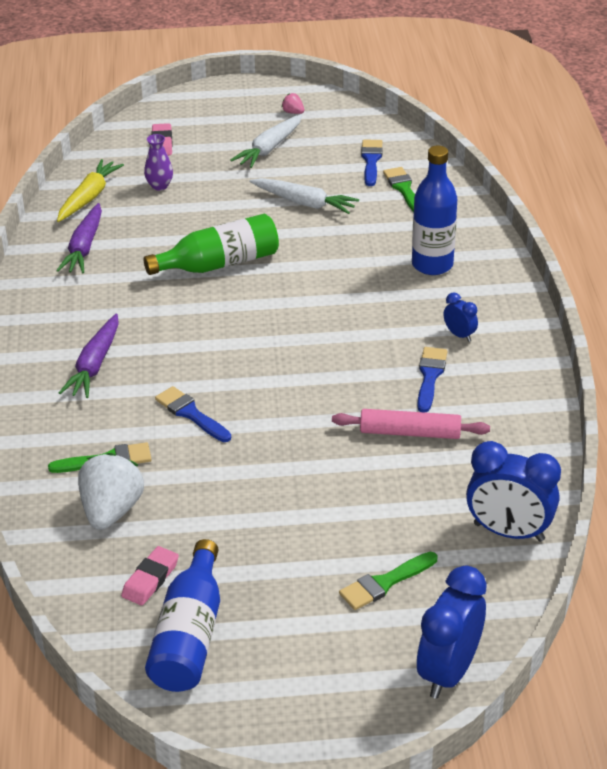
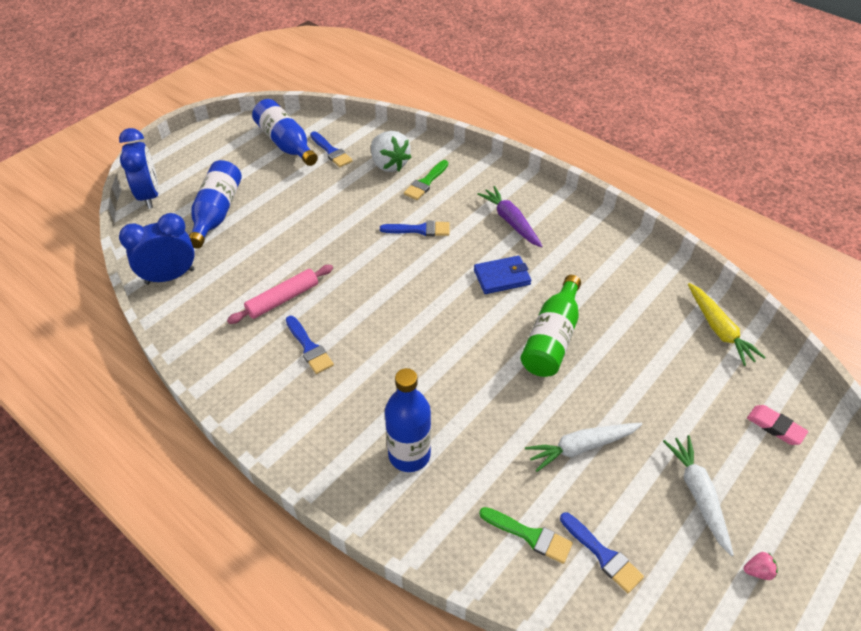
camera: 135 degrees right, 10 degrees up
purple carrot [56,203,102,273] -> none
pink eraser [121,546,179,606] -> blue brush [310,131,353,167]
purple vase [144,134,173,191] -> none
green brush [339,552,437,610] -> blue bottle [189,160,242,249]
blue clock [443,292,478,342] -> none
none -> blue wallet [474,256,531,294]

